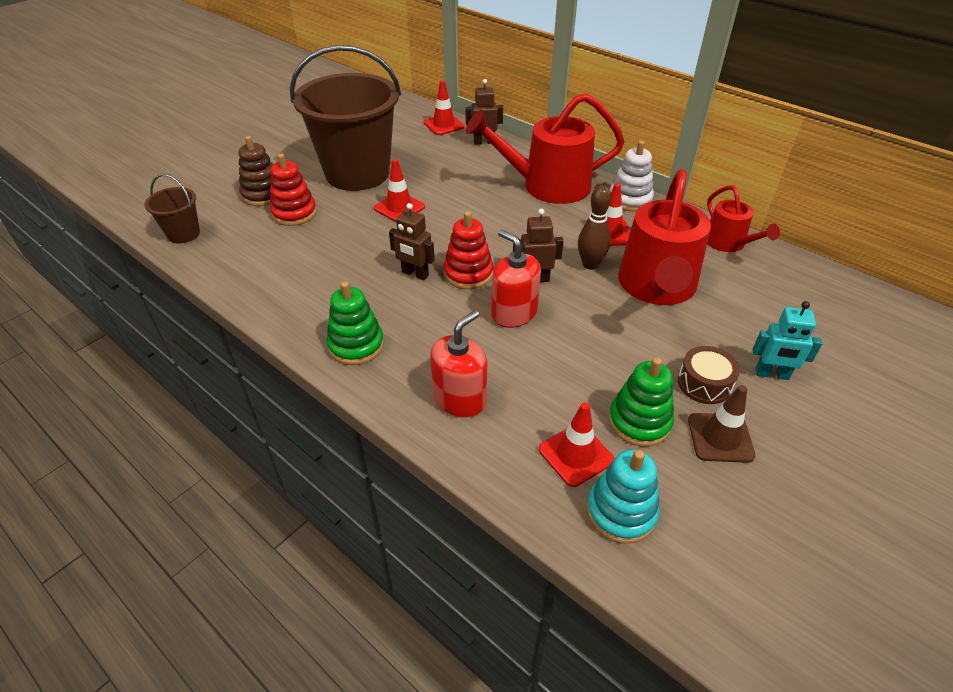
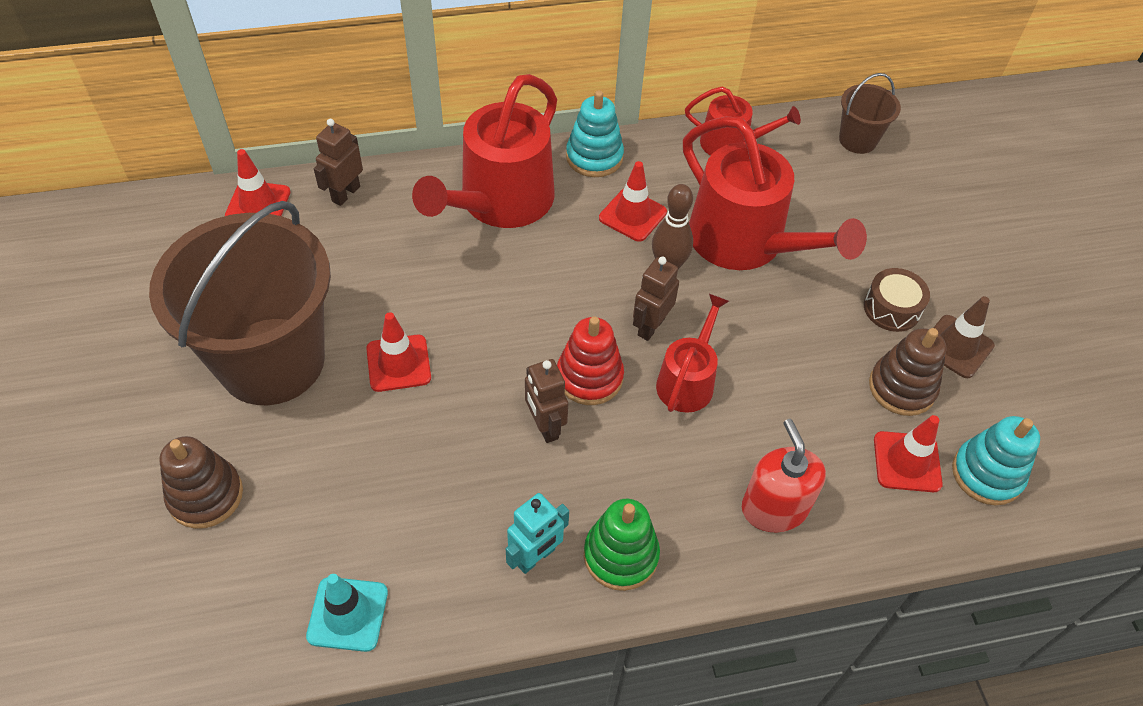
camera: 55 degrees left, 10 degrees up
brown bucket [144,174,200,243] -> brown bucket moved to [839,73,901,154]
red stacking toy [270,154,317,226] -> none
brown robot [389,203,435,280] -> brown robot turned 90 degrees clockwise [525,359,568,443]
red soap dispenser [491,230,541,328] -> red watering can [656,294,729,413]
green stacking toy [609,357,674,447] -> brown stacking toy [869,328,947,416]
white stacking toy [610,141,654,211] -> turquoise stacking toy [566,90,624,177]
turquoise robot [753,301,823,380] -> turquoise robot moved to [506,493,569,574]
none -> turquoise traffic cone [306,574,388,652]

